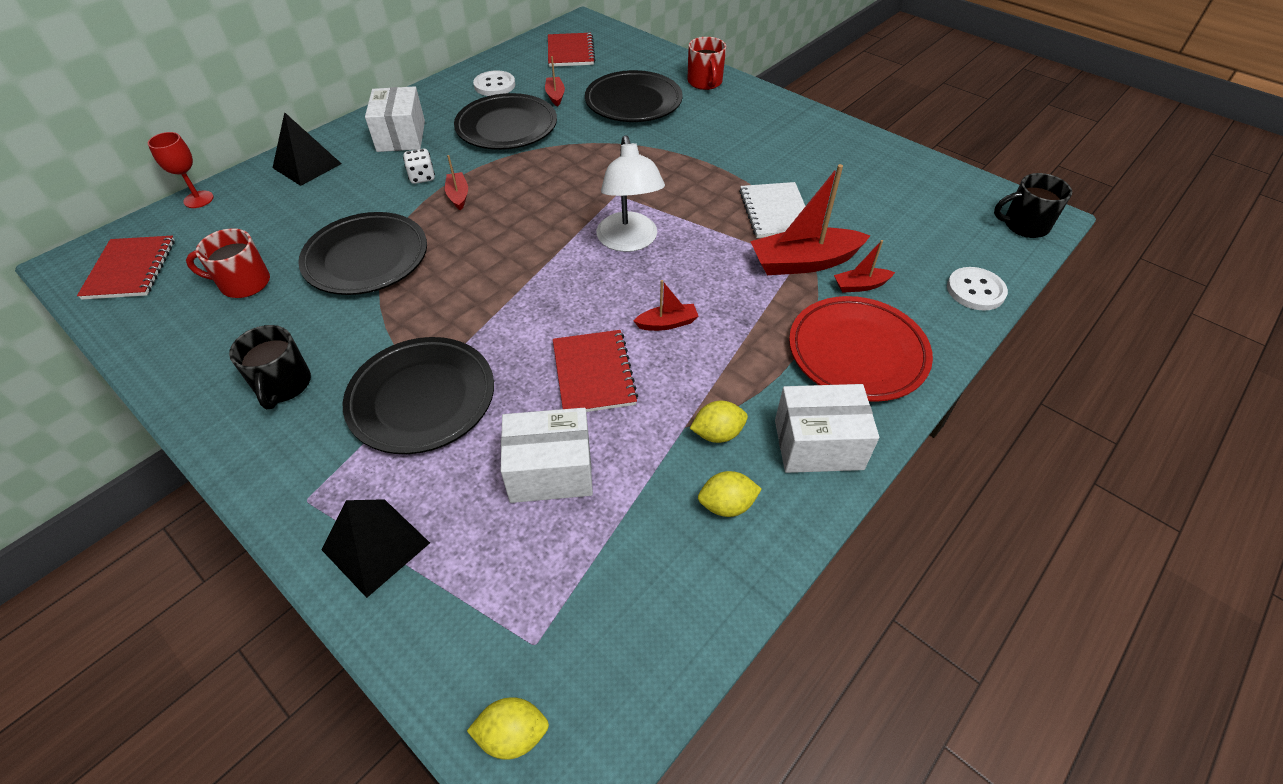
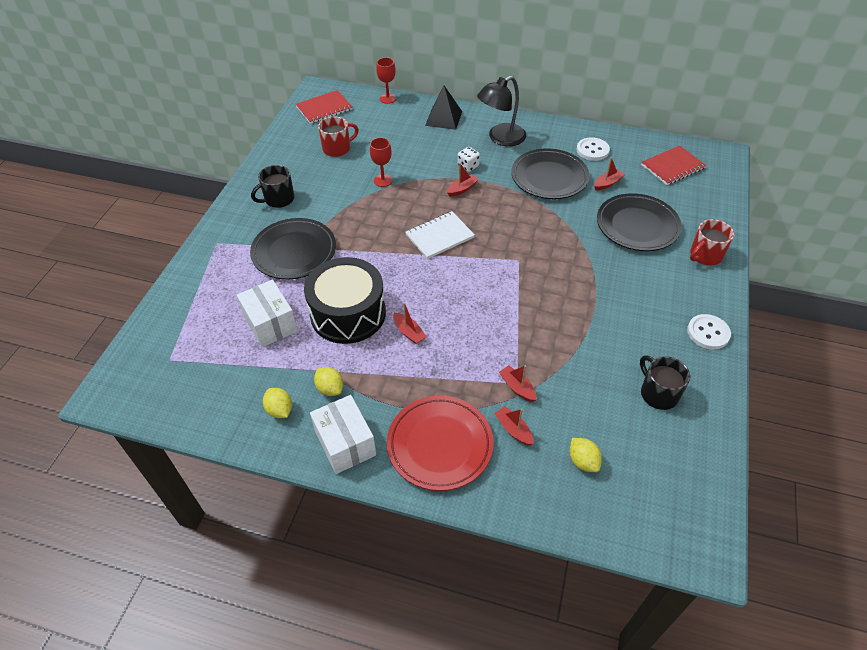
camera: 65 degrees right, 0 degrees up
red mug [186,228,270,298] -> red mug turned 90 degrees clockwise [318,116,359,157]
black plate [298,212,427,295] -> red goblet [370,138,392,187]
black pyramid [322,499,430,598] -> none
white box [365,86,425,152] -> black lamp [477,76,526,146]
yellow lemon [467,697,549,760] -> yellow lemon moved to [569,438,602,472]
red notebook [553,330,638,412] -> black drum [304,257,386,344]
white lamp [596,136,665,252] -> none
white notebook [739,182,805,238] -> white notebook moved to [405,211,475,259]
red boat [750,164,870,275] -> red boat [499,365,536,402], size x0.50
white button [947,267,1008,311] -> white button moved to [687,314,731,350]
black mug [994,173,1072,238] -> black mug moved to [640,356,690,410]

